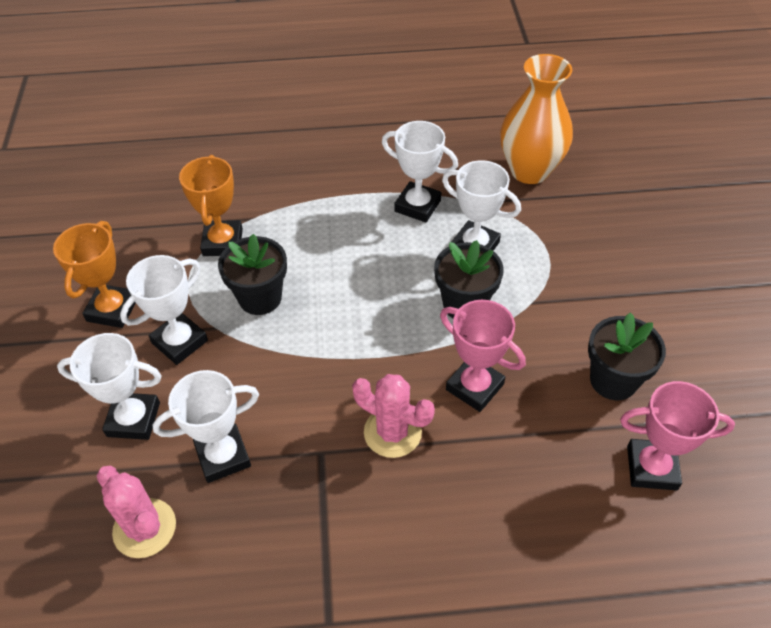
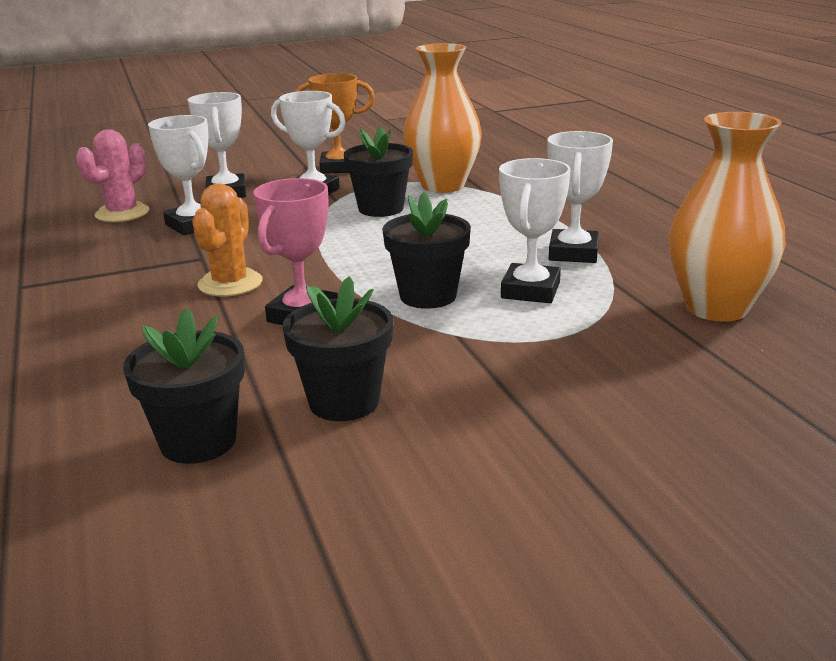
camera: 75 degrees right, 25 degrees down
orange trophy [179,155,243,256] -> orange vase [403,43,482,193]
pink cactus [352,374,435,458] -> orange cactus [192,184,262,297]
pink trophy [620,381,735,491] -> black flower pot [123,308,245,464]

